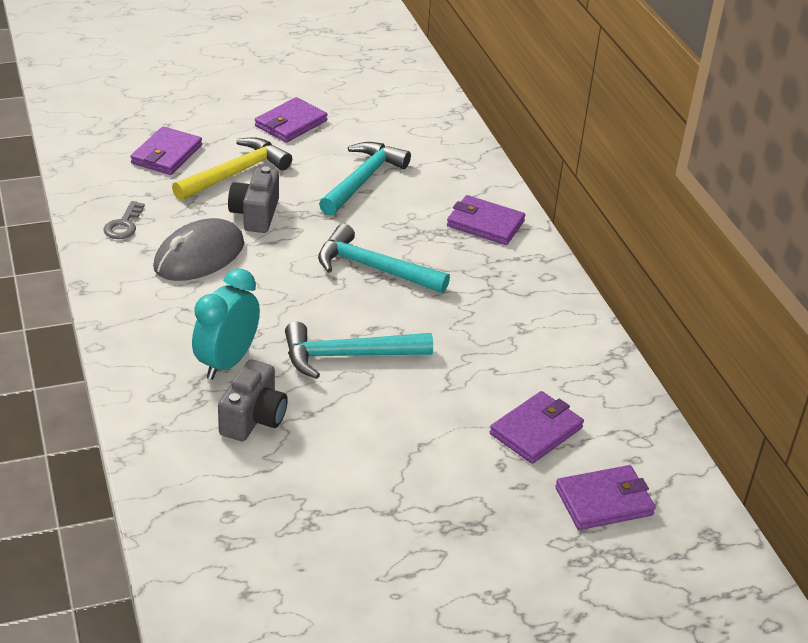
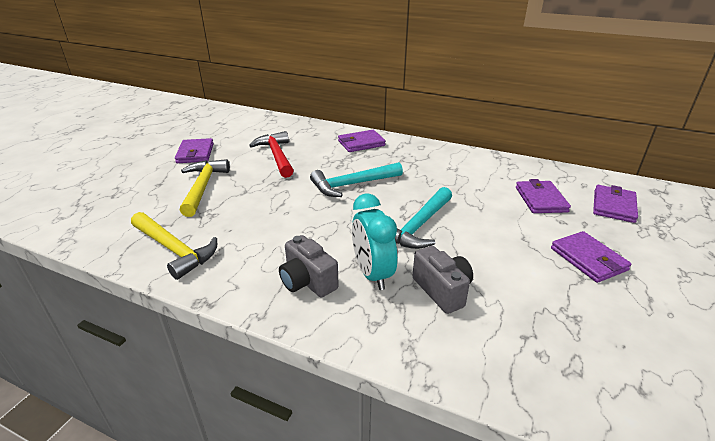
camera: 45 degrees left, 5 degrees down
grey key [104,201,145,239] -> yellow hammer [131,212,217,280]
purple wallet [130,126,202,175] -> purple wallet moved to [551,231,632,283]
grey mouse [153,218,244,281] -> none
grey camera [228,166,279,233] -> grey camera moved to [279,235,339,298]
turquoise hammer [319,142,411,215] -> red hammer [249,131,294,178]

